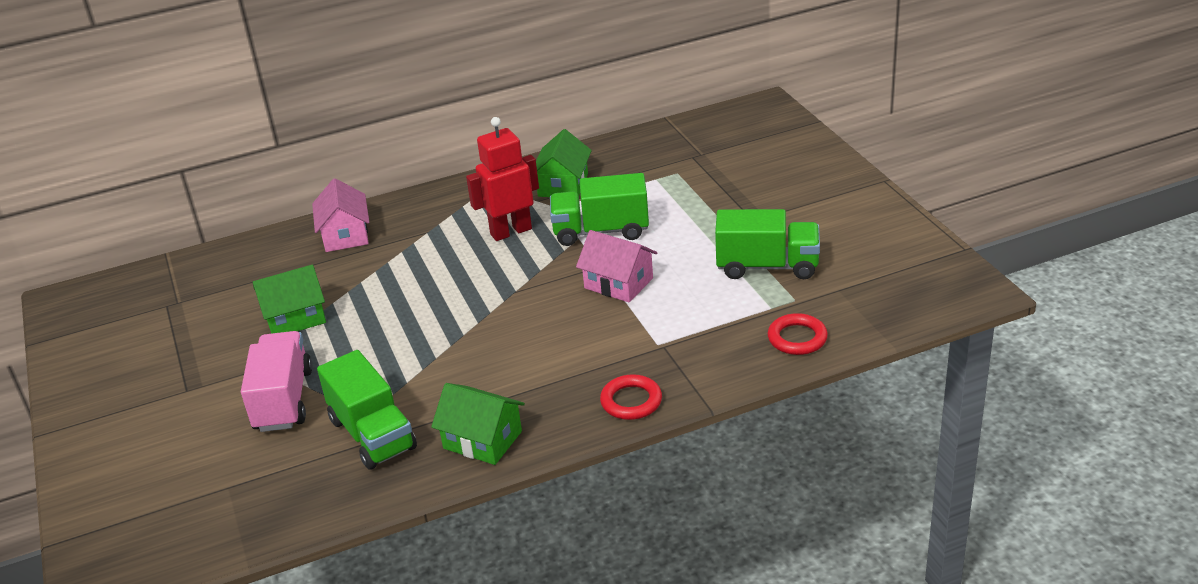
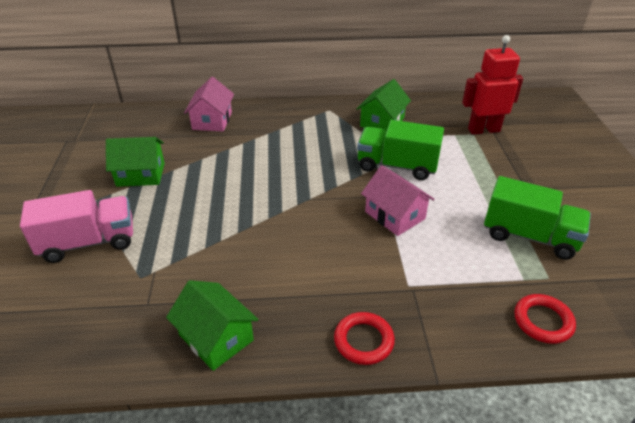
camera: 15 degrees right, 5 degrees up
pink truck [241,331,312,432] -> pink truck turned 60 degrees clockwise [20,190,133,263]
green truck [317,350,417,470] -> none
red robot [466,117,539,241] -> red robot moved to [462,35,523,135]

